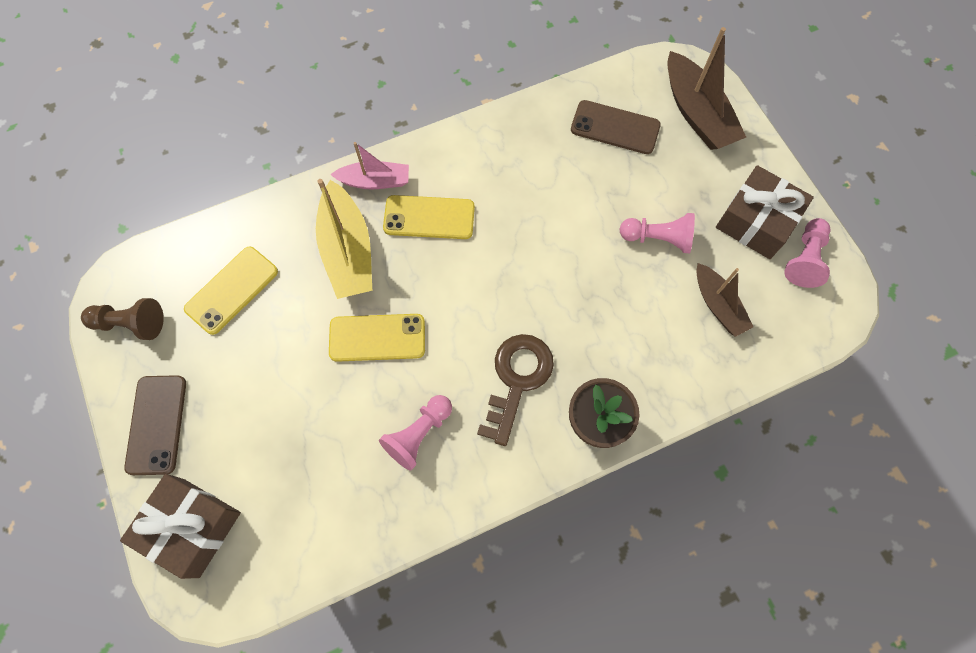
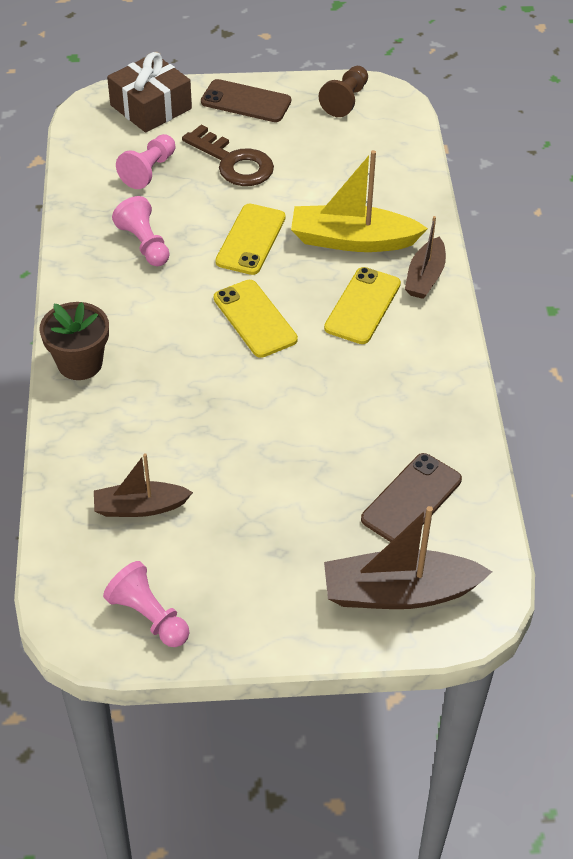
camera: 110 degrees right, 20 degrees down
yellow phone [184,247,278,335] -> yellow phone moved to [214,280,298,358]
pink boat [330,142,409,189] -> brown boat [405,216,446,299]
brown key [477,334,554,446] -> brown key moved to [182,124,274,186]
pink pawn [620,213,695,253] -> pink pawn moved to [116,134,175,189]
brown gift [716,165,814,259] -> none

